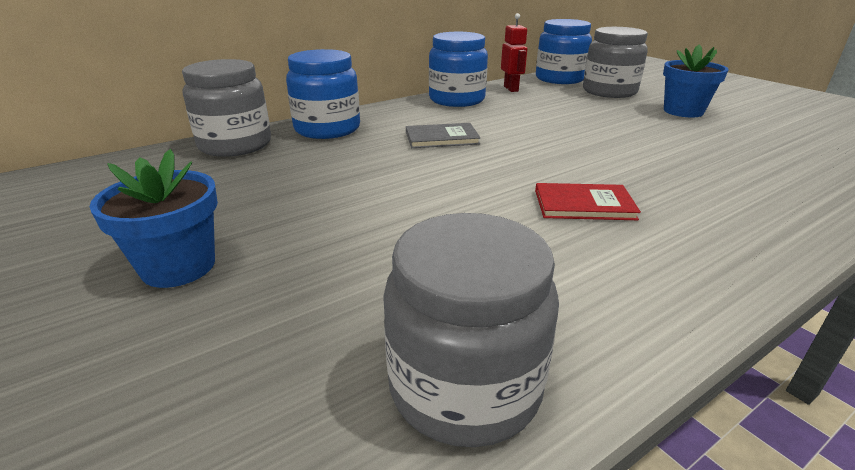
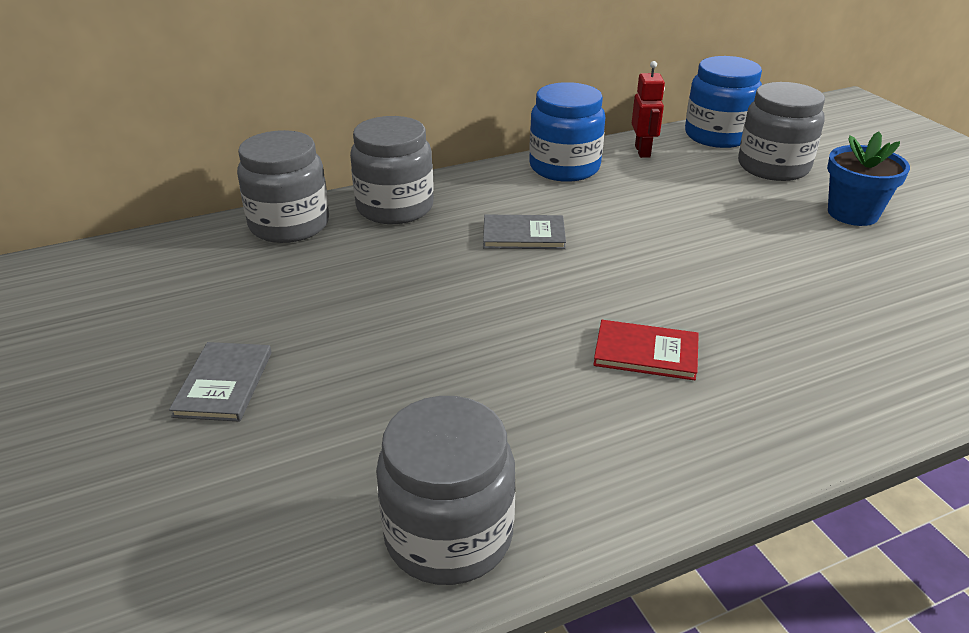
camera: 10 degrees right, 5 degrees up
blue flower pot [89,149,218,288] -> grey book [169,342,272,422]
blue jar [286,49,360,139] -> grey jar [350,116,434,224]

